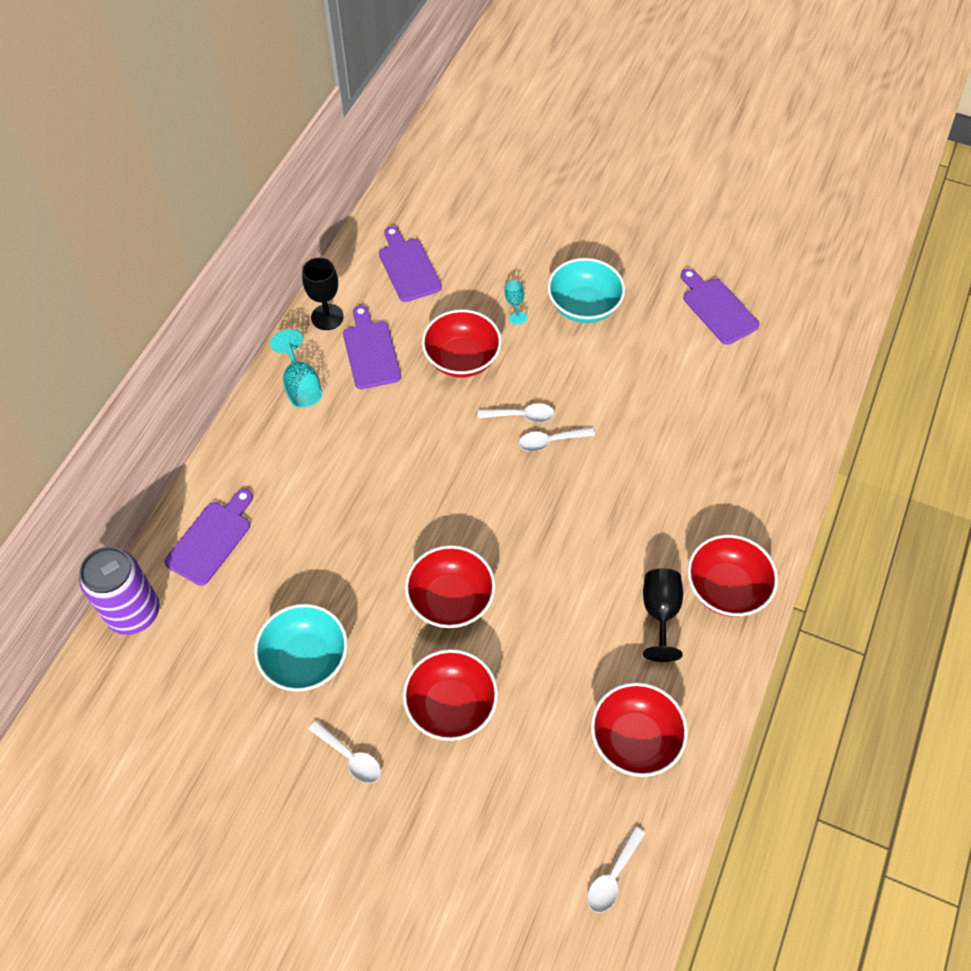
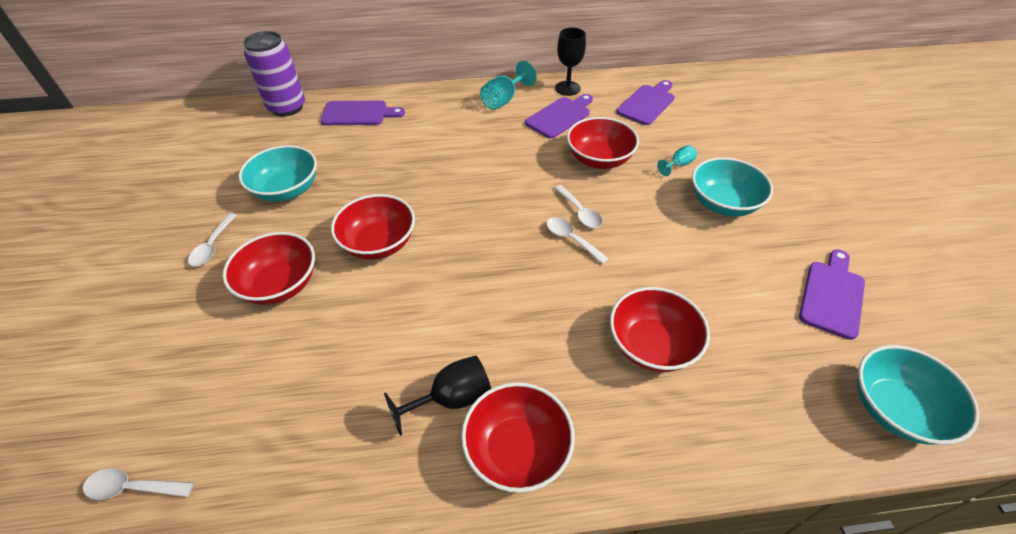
camera: 60 degrees right, 10 degrees down
red bowl [591,682,688,777] -> red bowl moved to [610,287,710,372]
none -> turquoise bowl [857,345,980,445]

